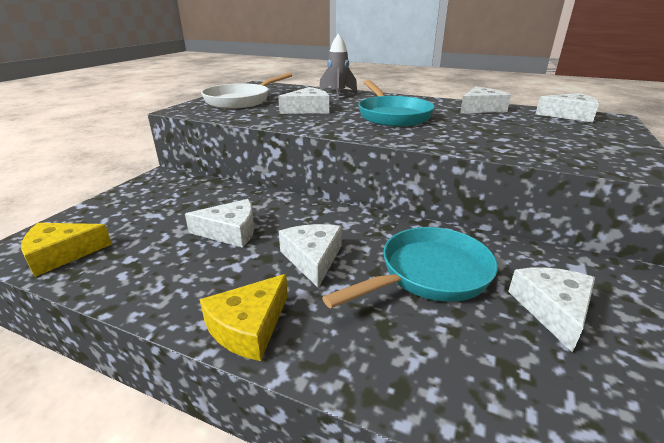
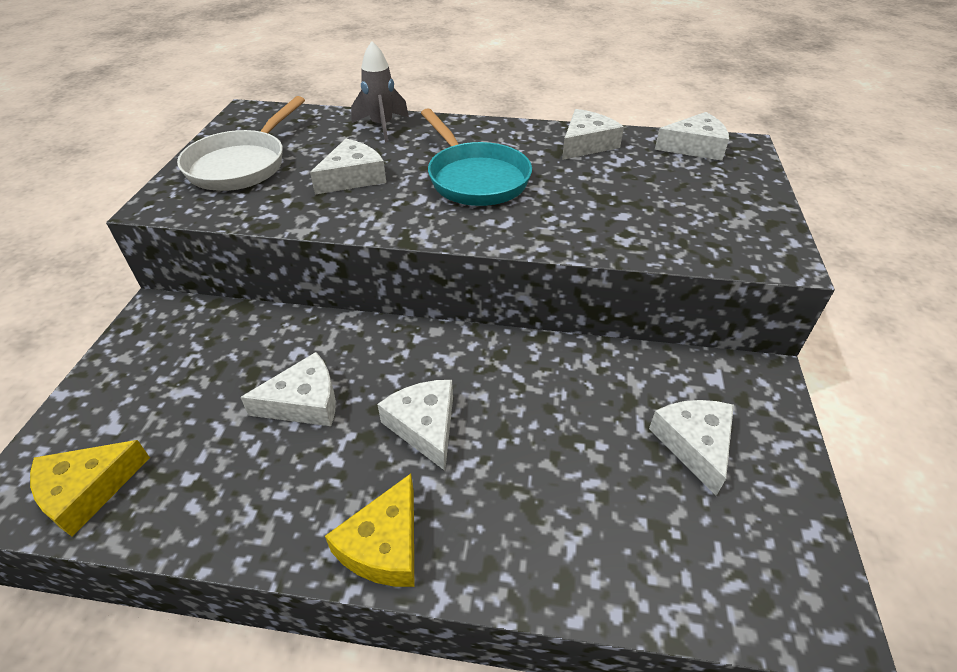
camera: 15 degrees left, 15 degrees up
turquoise pan [322,227,498,308] -> none

